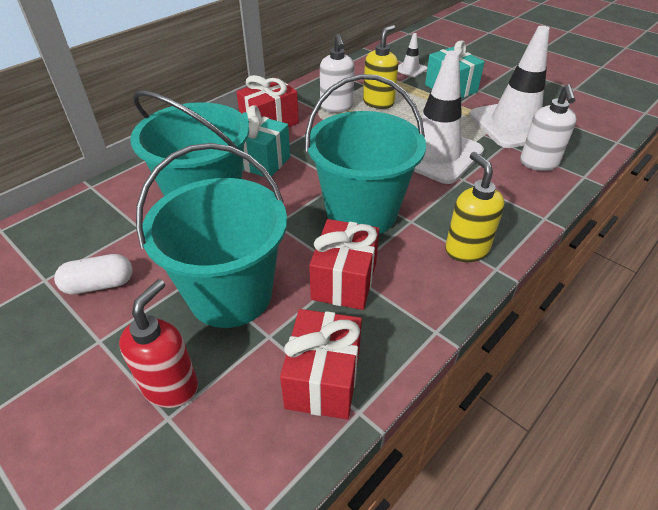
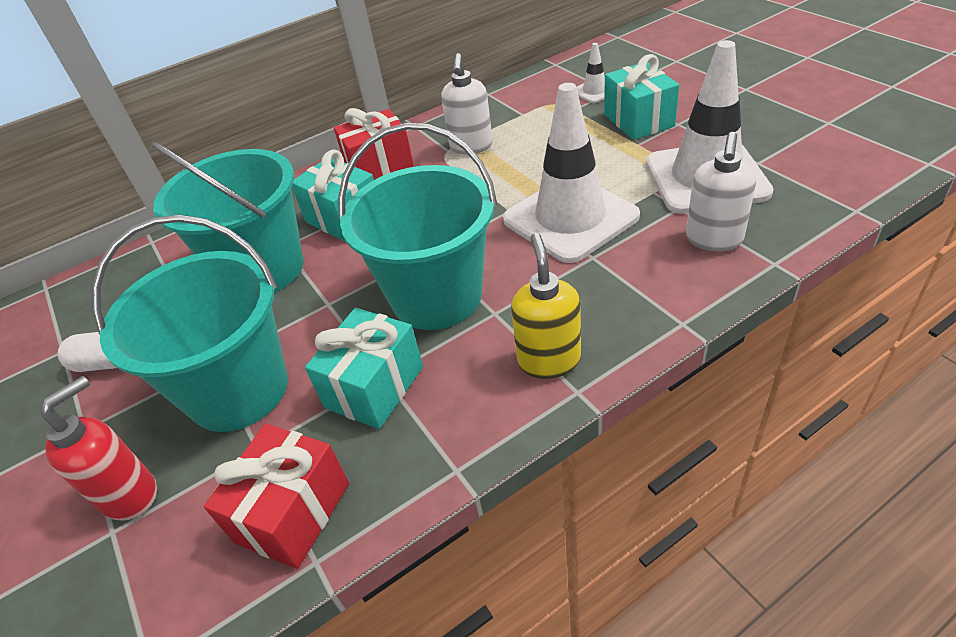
camera: 20 degrees right, 0 degrees up
red gift [309,219,379,310] -> turquoise gift [305,308,423,429]
yellow soap dispenser [363,25,398,109] -> none

